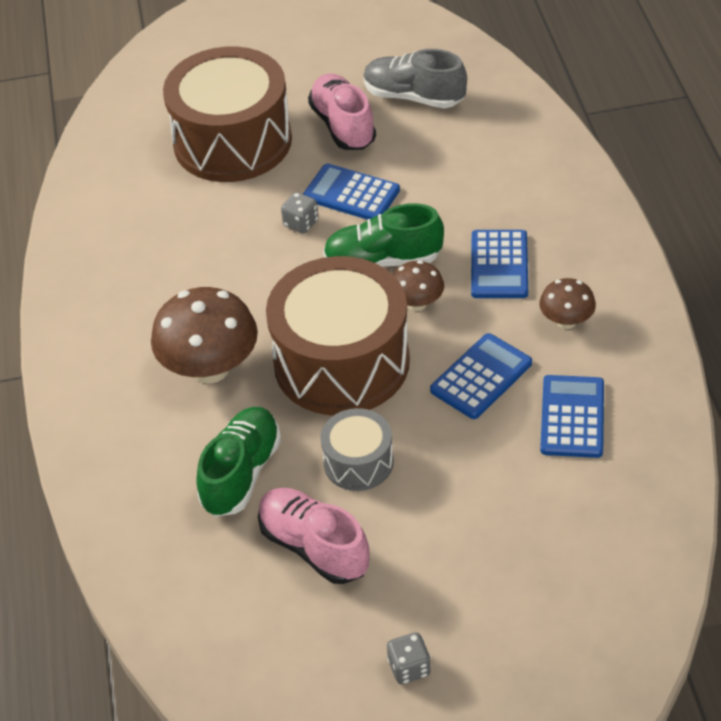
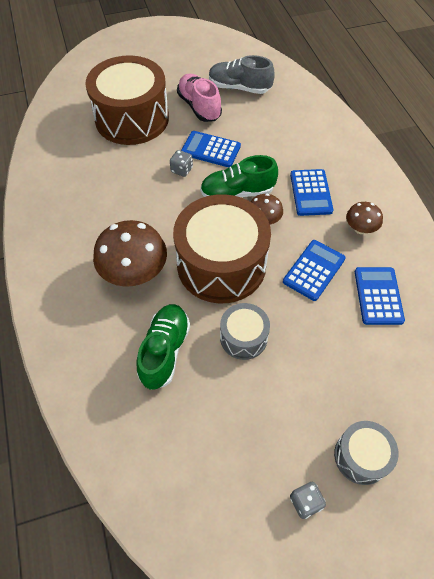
camera: 10 degrees left, 10 degrees up
pink shoe [258,488,370,584] -> none
none -> grey drum [334,421,399,485]

